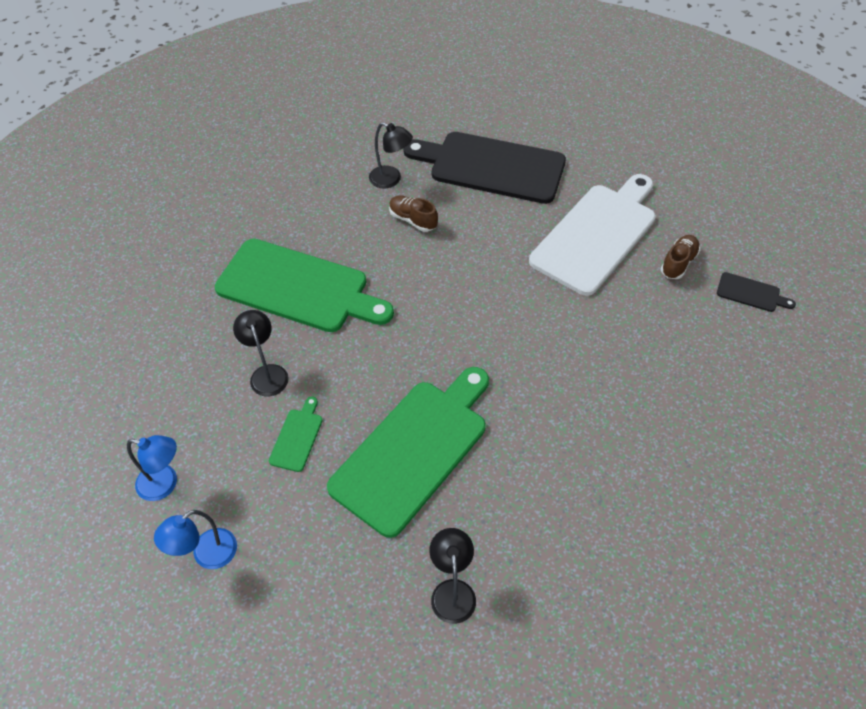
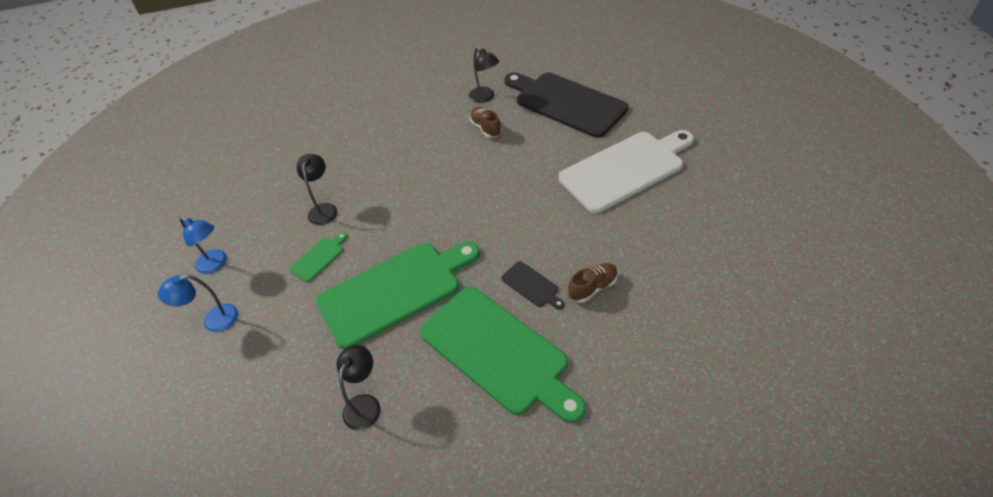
camera: 25 degrees right, 5 degrees down
green cutting board [215,239,394,332] -> green cutting board moved to [420,287,586,423]
brown shoe [661,235,700,279] -> brown shoe moved to [568,263,618,303]
black cutting board [717,272,796,312] -> black cutting board moved to [501,261,565,310]

